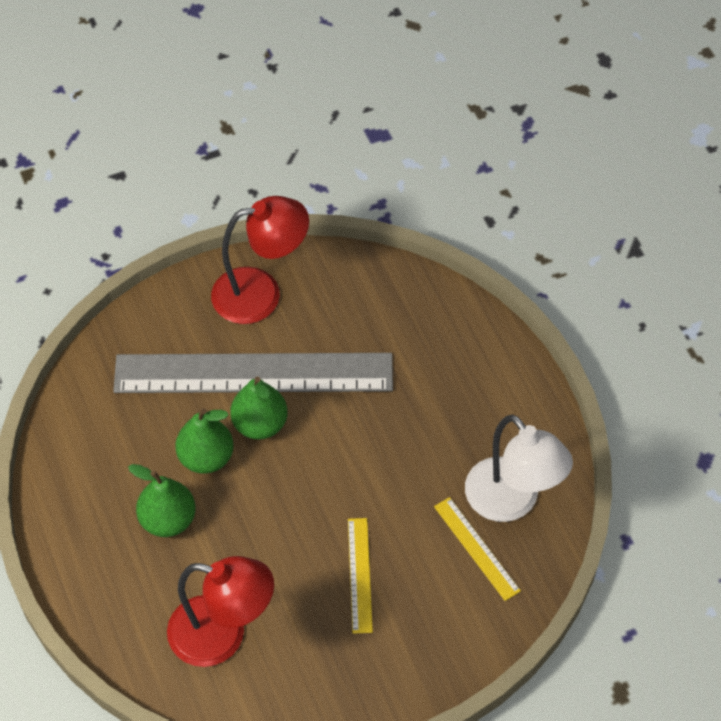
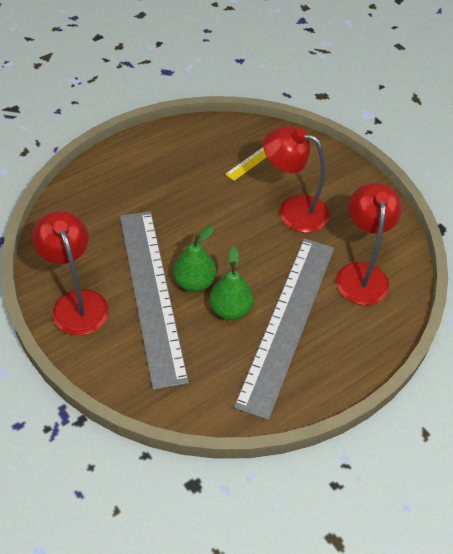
camera: 105 degrees left, 5 degrees down
green pear [128,464,196,537] -> grey ruler [234,238,334,420]
yellow ruler [348,518,373,634] -> red lamp [263,126,330,233]
white lamp [465,414,573,522] -> none

